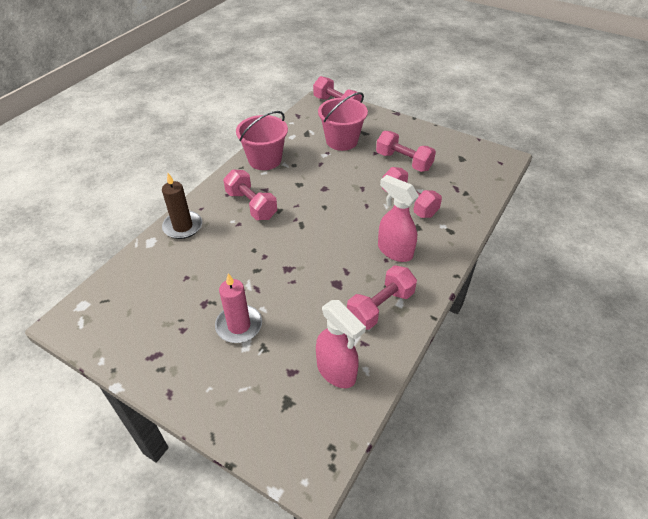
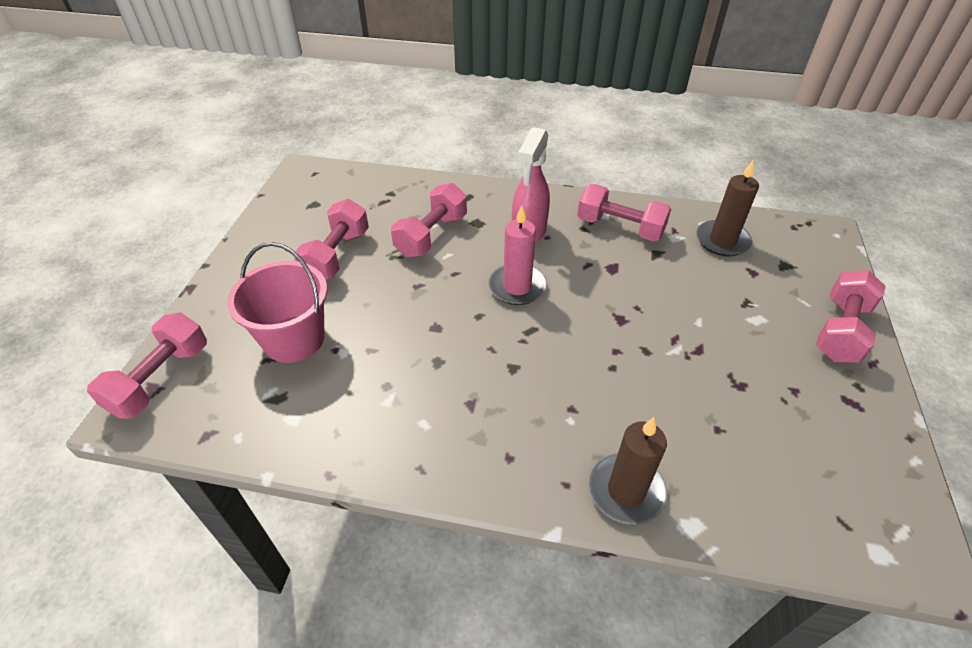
camera: 110 degrees left, 0 degrees up
pink candle [215,273,262,343] -> pink candle moved to [488,205,547,305]
pink dumbbell [223,169,277,220] -> pink dumbbell moved to [816,270,886,363]
pink bucket [236,111,288,170] -> none
pink spray bottle [316,300,366,388] -> brown candle [696,161,759,257]

